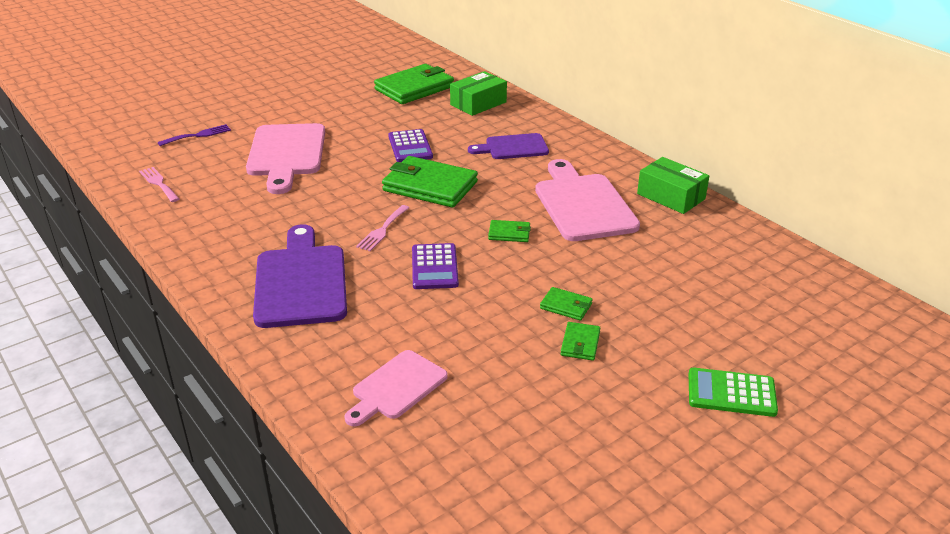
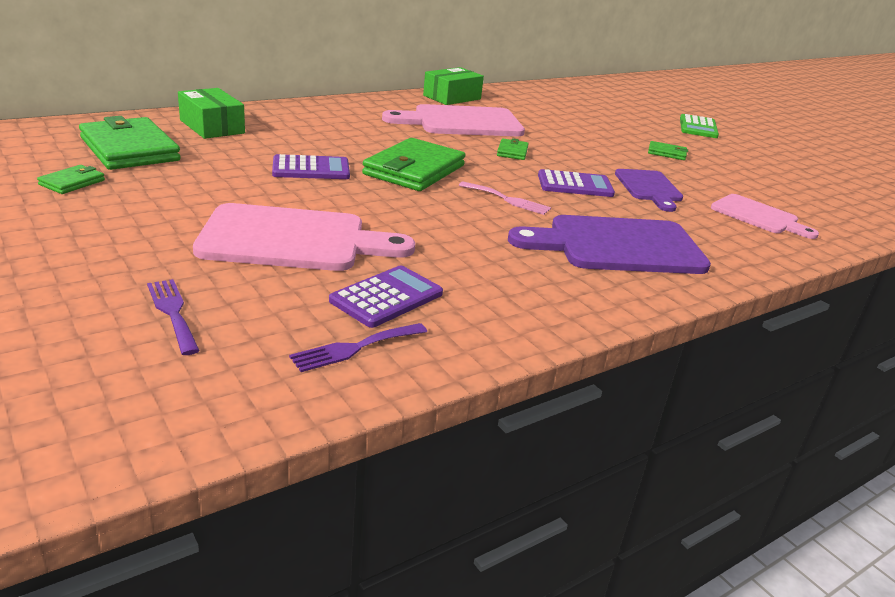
camera: 90 degrees left, 5 degrees down
pink fork [139,167,180,202] -> purple fork [289,323,427,372]
purple cutting board [468,133,549,159] -> purple cutting board moved to [615,169,683,212]
green wallet [540,287,593,321] -> green wallet moved to [37,165,105,194]
none -> purple calculator [329,265,443,328]

